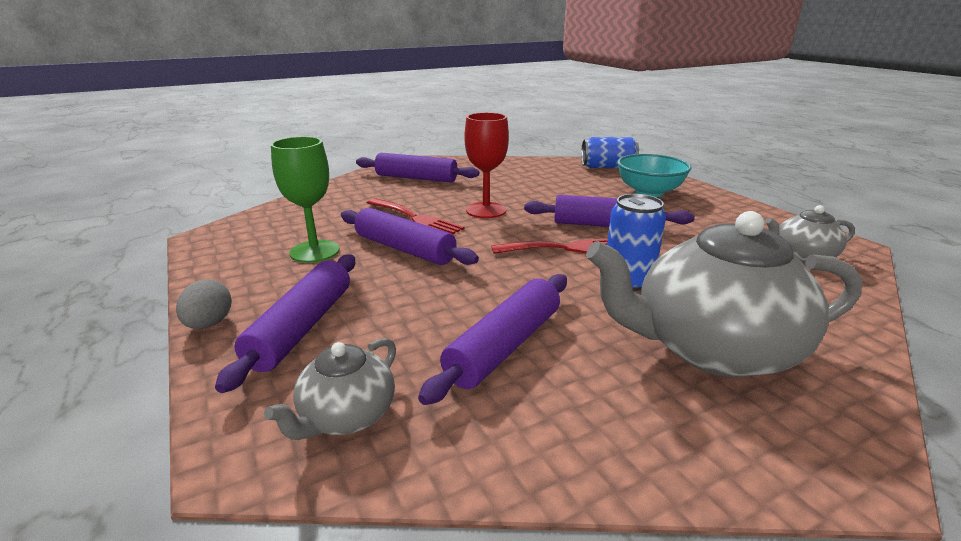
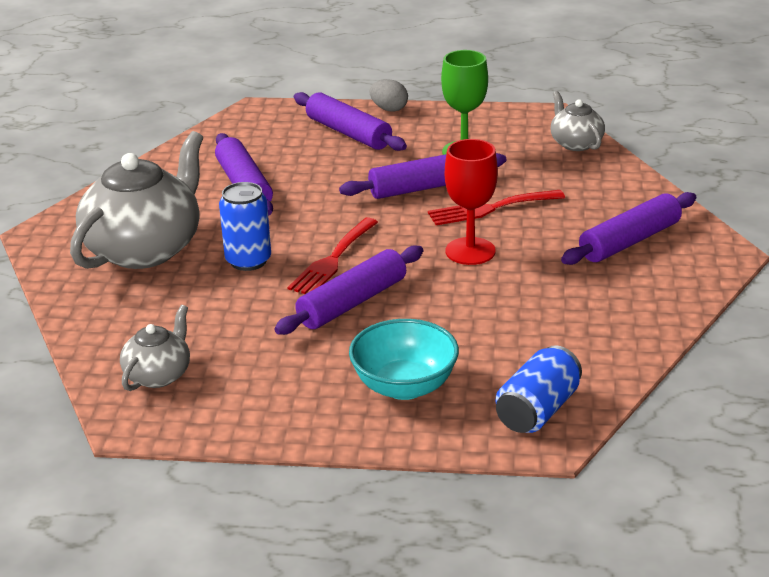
camera: 125 degrees right, 5 degrees up
grey teapot [264,338,396,440] -> grey teapot moved to [550,91,605,151]

